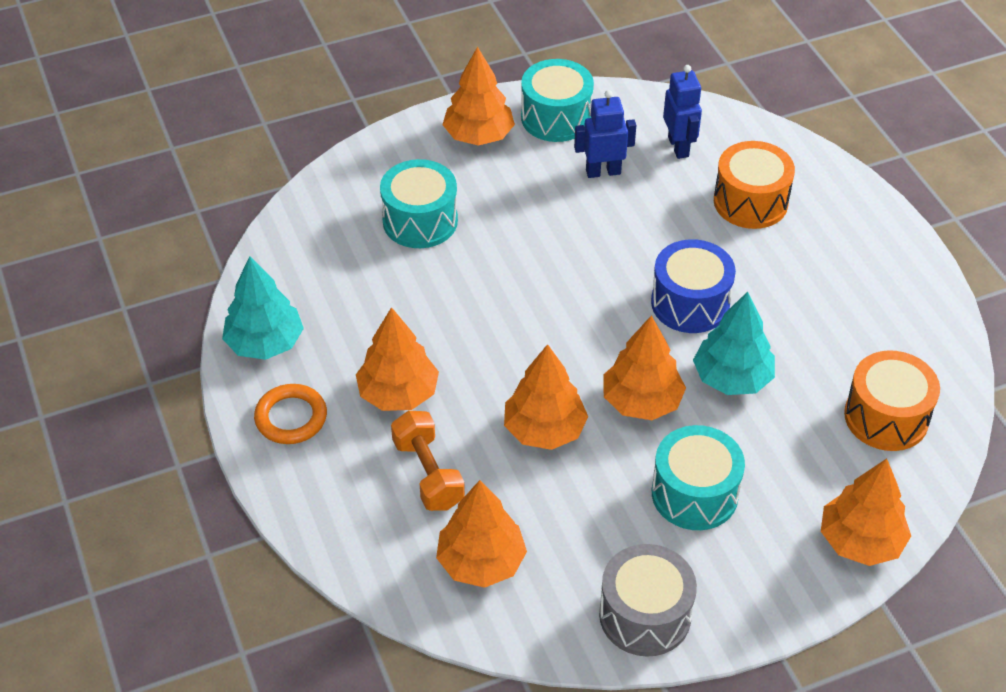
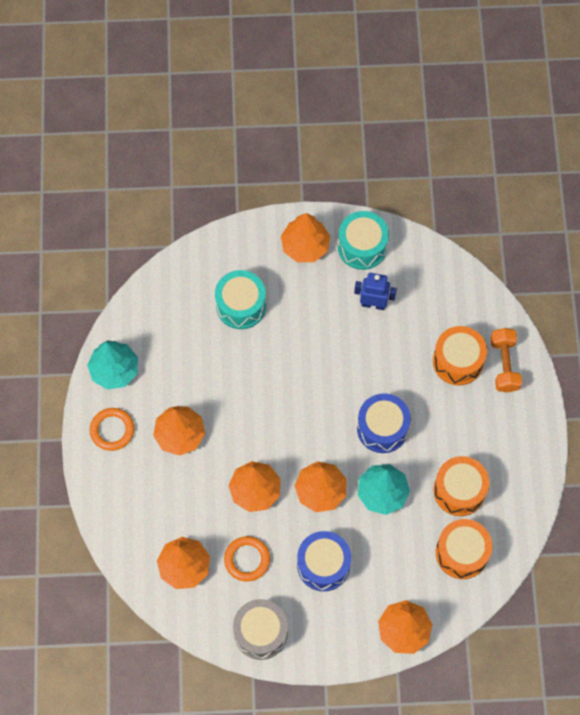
camera: 20 degrees right, 20 degrees up
orange dumbbell [391,411,465,511] -> orange dumbbell moved to [491,328,522,392]
turquoise drum [652,425,745,530] -> blue drum [297,531,351,591]
blue robot [663,65,702,159] -> none
none -> orange ring [224,536,270,582]
none -> orange drum [433,456,489,516]

